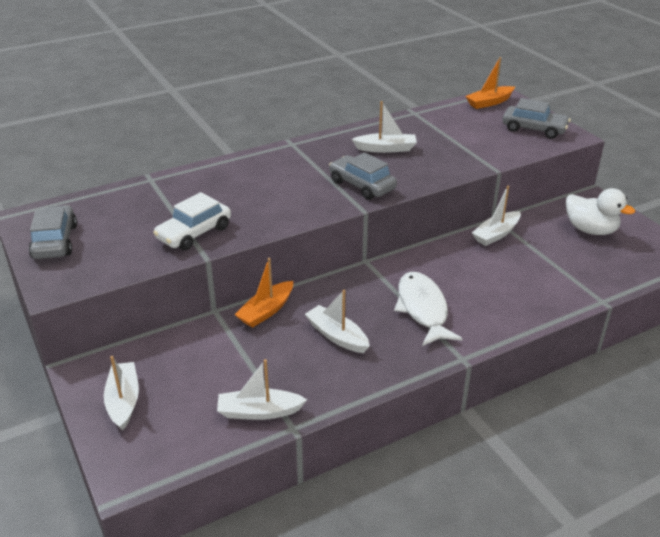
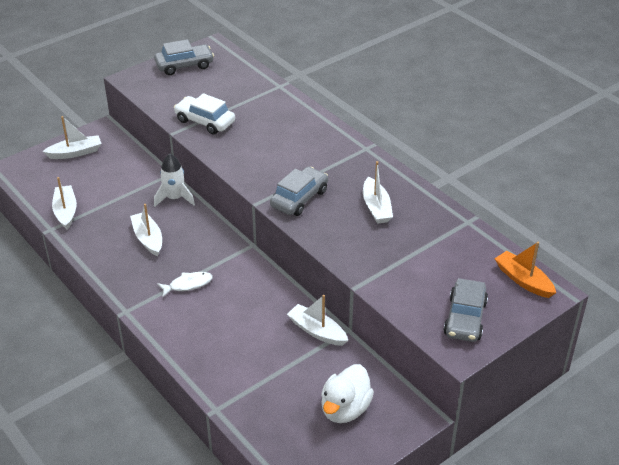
camera: 80 degrees right, 5 degrees up
orange boat [234,258,293,328] -> white rocket [154,154,195,207]
white boat [305,290,370,353] -> white boat turned 60 degrees counterclockwise [130,204,162,256]
white fish [394,272,463,346] -> white fish [157,272,213,297], size x0.58

